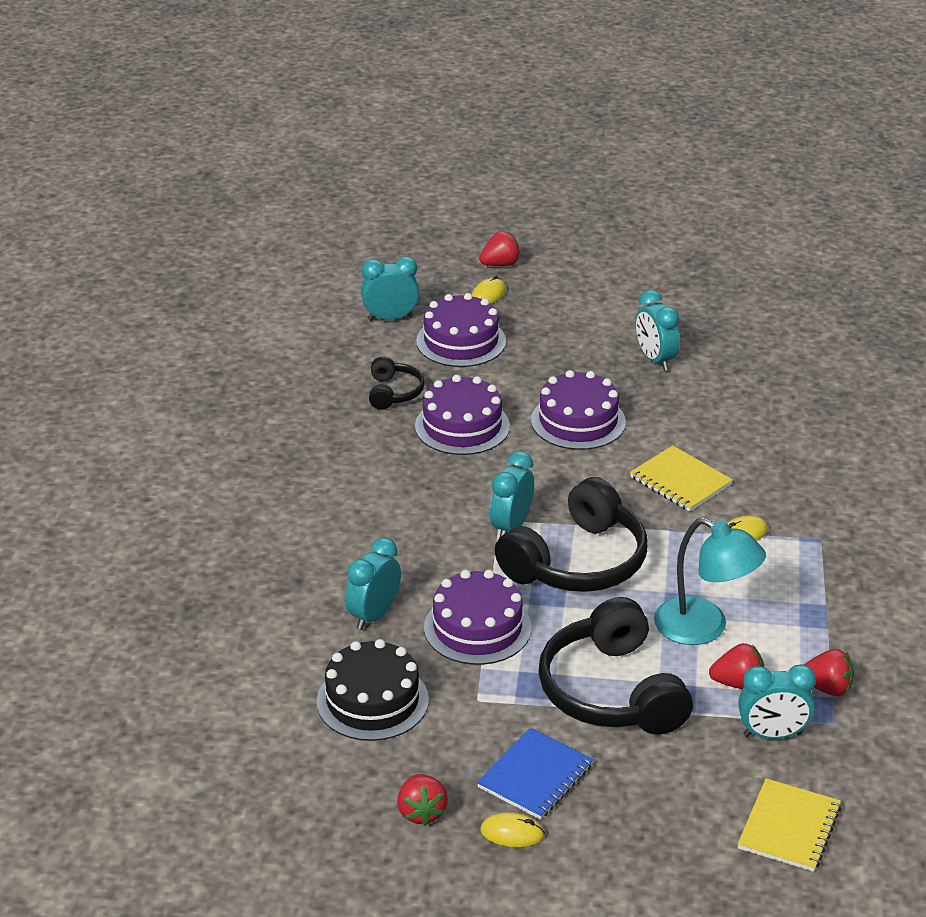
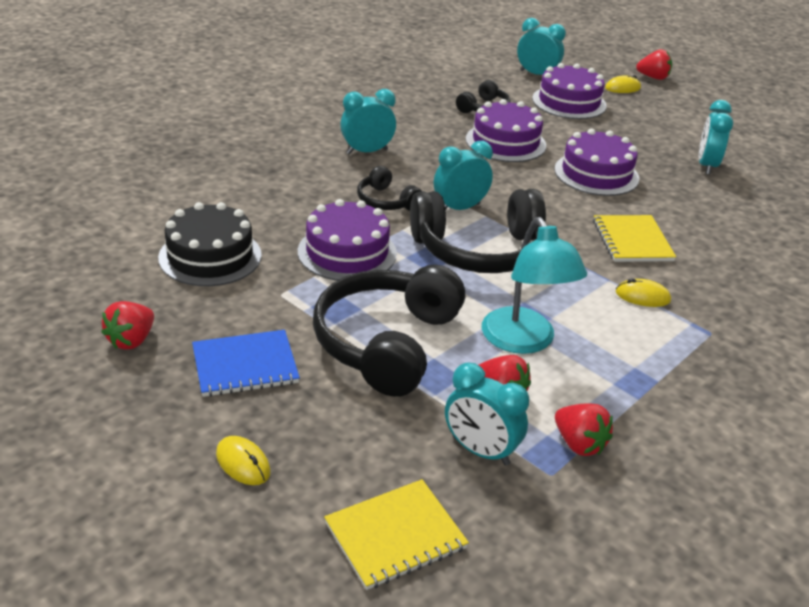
camera: 35 degrees right, 0 degrees up
turquoise clock [345,538,401,630] -> turquoise clock moved to [340,89,396,154]
yellow mouse [480,812,545,847] -> yellow mouse moved to [216,436,270,485]
none -> black headphones [357,166,422,210]

